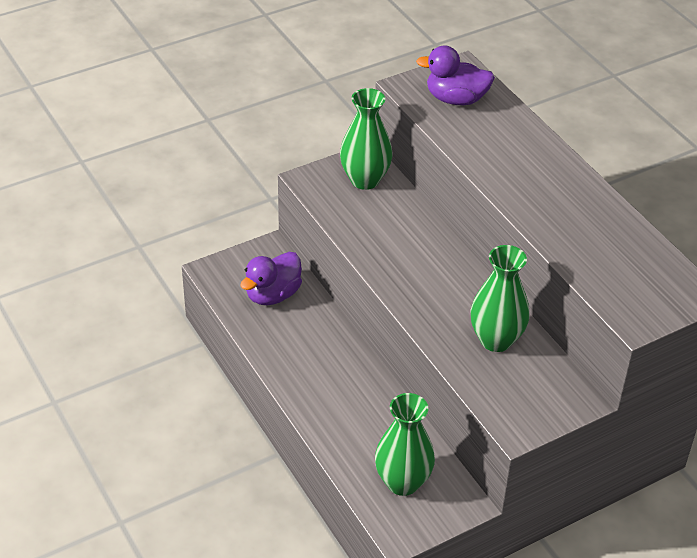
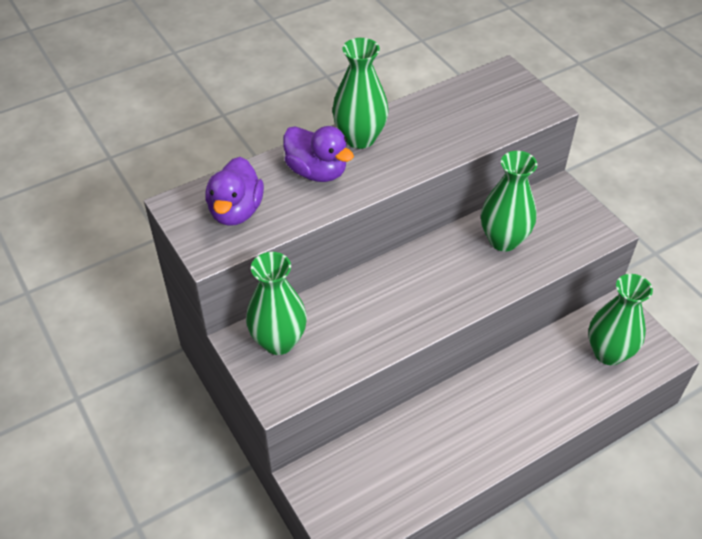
camera: 90 degrees left, 5 degrees up
purple duck [240,252,302,305] -> purple duck moved to [283,126,354,182]
none -> green vase [332,38,389,149]

